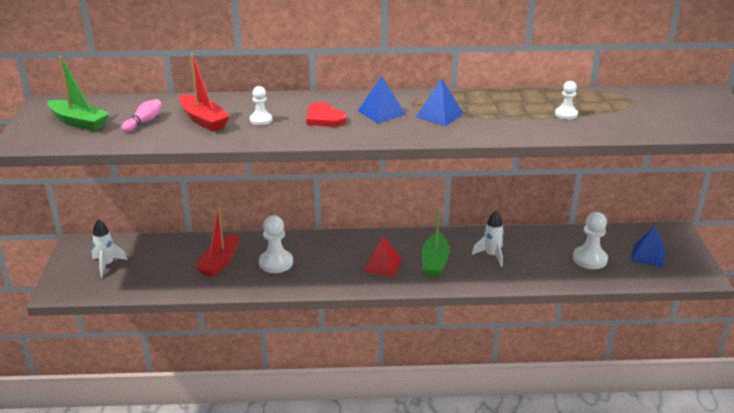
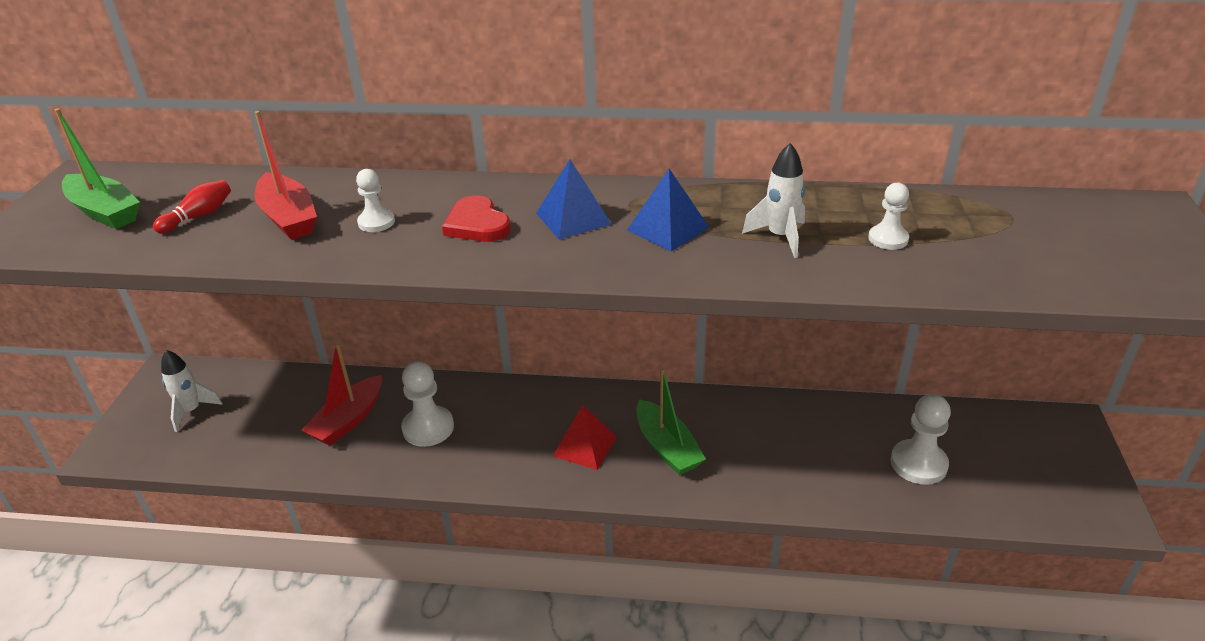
camera: 10 degrees right, 5 degrees up
pink bowling pin [122,99,162,132] -> red bowling pin [153,180,231,234]
green boat [421,206,450,277] -> green boat turned 45 degrees counterclockwise [636,367,706,475]
white rocket [472,211,504,267] -> white rocket moved to [742,143,805,258]
blue pyramid [630,226,666,268] -> none

